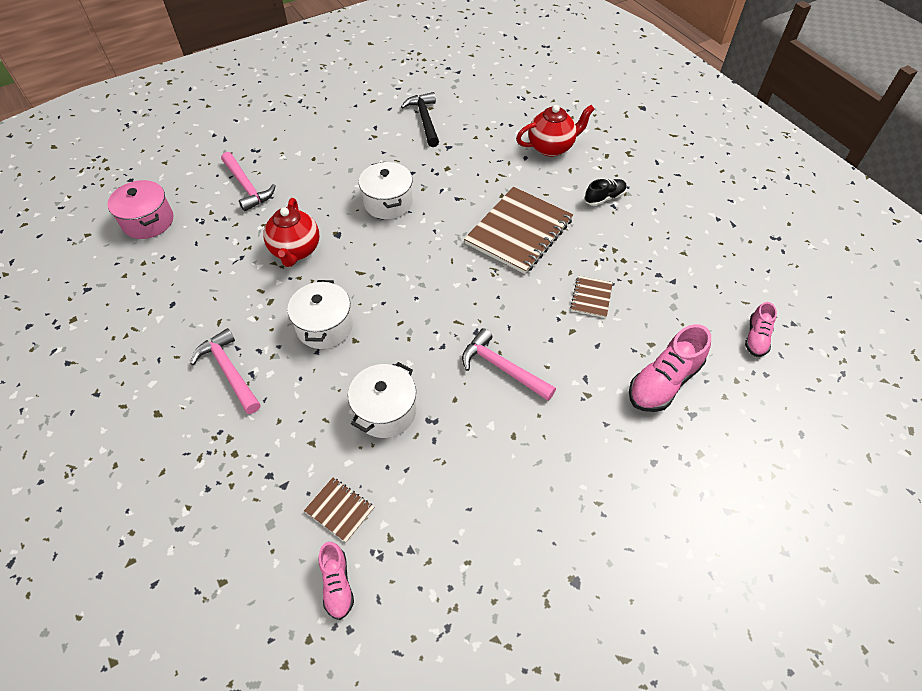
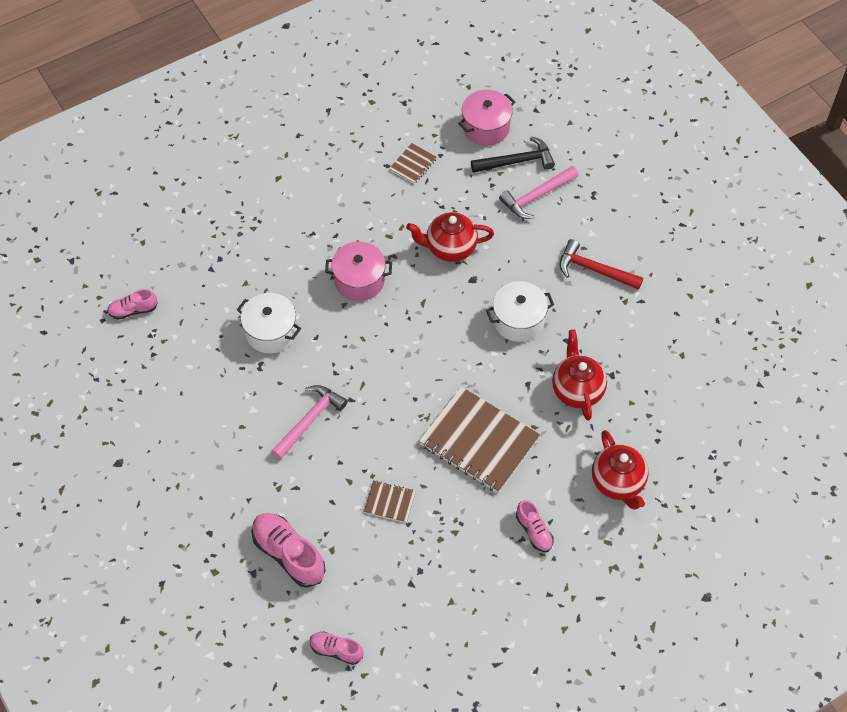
camera: 90 degrees right, 5 degrees up
pink hammer [190,328,261,414] -> none
white pot [287,280,353,349] -> pink pot [325,242,392,301]
brown notebook [304,477,374,543] -> brown notebook moved to [389,143,437,184]
black hammer [401,92,439,147] -> black hammer moved to [471,136,555,173]
black shoe [585,179,627,206] -> pink shoe [516,500,554,552]
none -> red teapot [552,330,607,420]
none -> red hammer [560,239,643,290]

